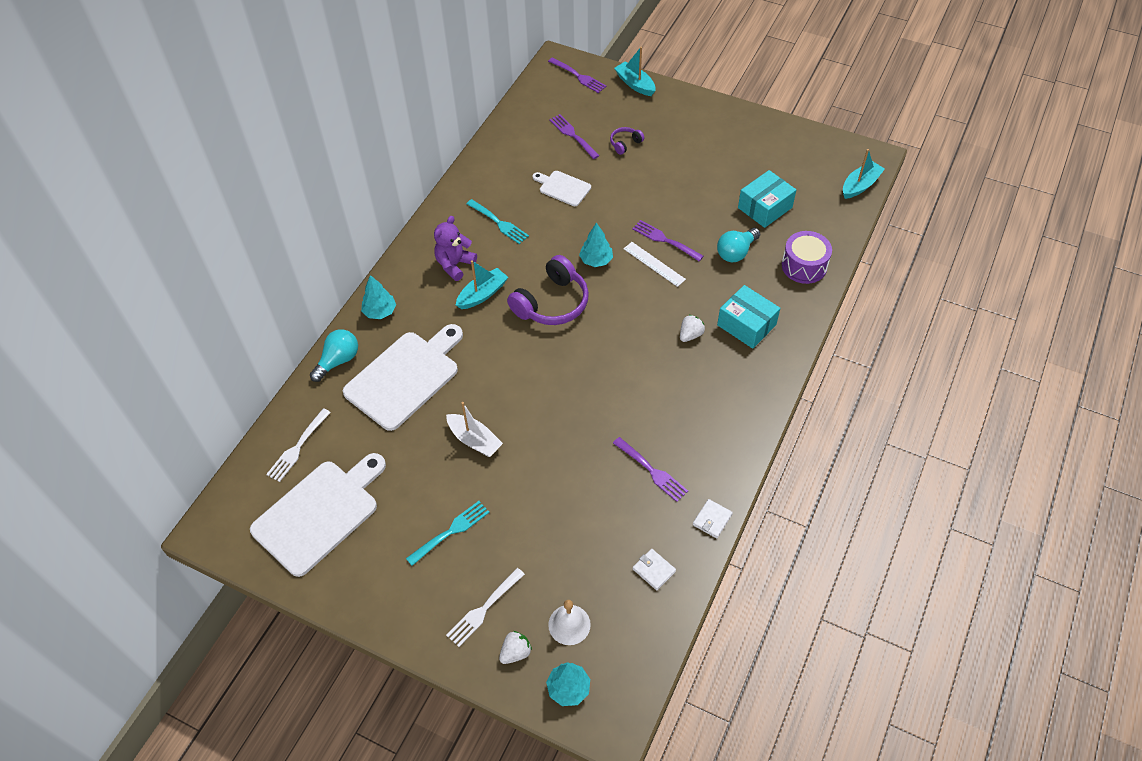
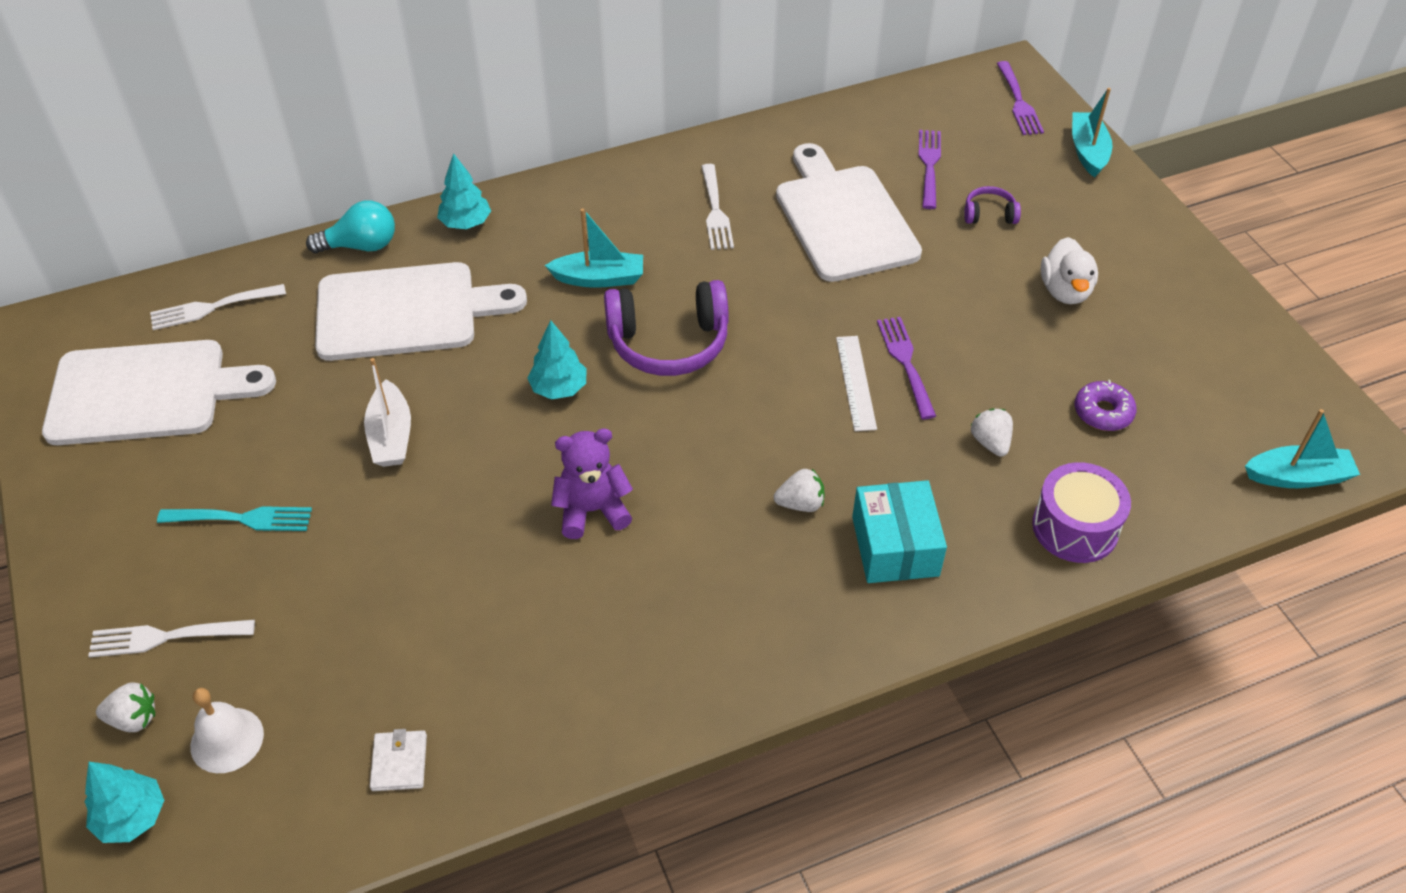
camera: 40 degrees right, 5 degrees down
purple teddy bear [434,216,477,281] -> purple teddy bear moved to [551,428,633,539]
turquoise fork [466,199,529,244] -> white fork [701,164,734,250]
white cutting board [533,171,591,206] -> white cutting board [776,143,922,282], size x1.97
turquoise tree [579,222,613,267] -> turquoise tree moved to [527,320,586,399]
purple fork [613,437,688,502] -> none
white wallet [693,499,733,538] -> none
turquoise light bulb [717,228,760,262] -> white strawberry [970,408,1013,457]
turquoise box [738,170,796,228] -> purple donut [1075,380,1137,431]
none -> white duck [1041,237,1098,304]

